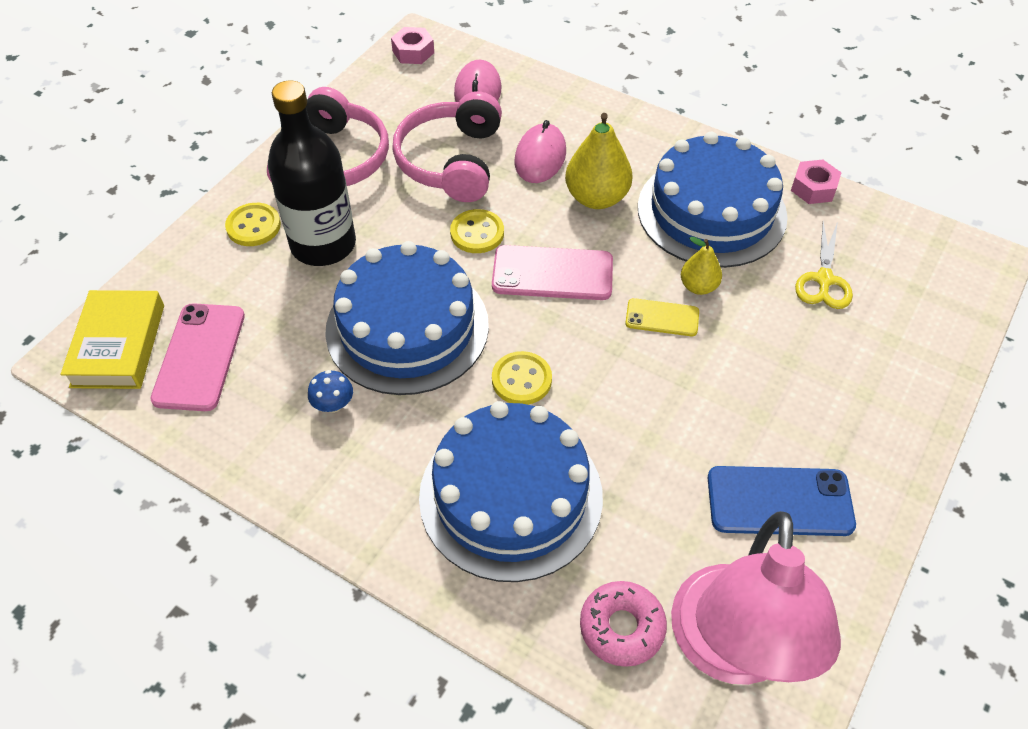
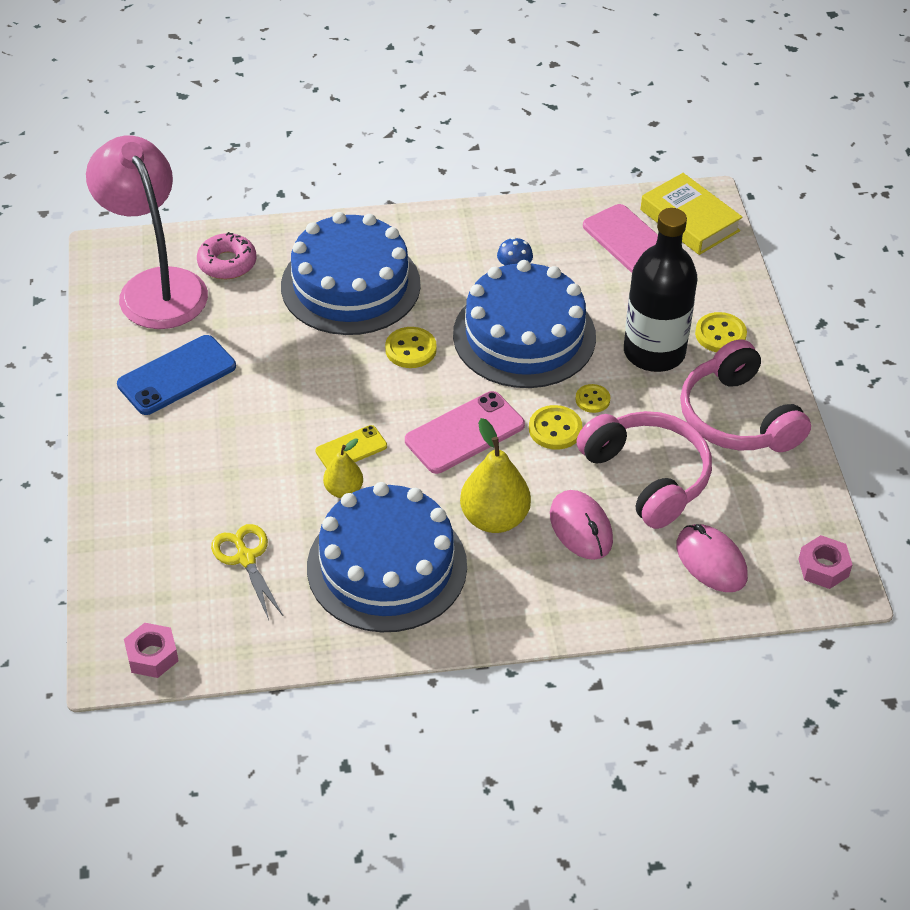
camera: 140 degrees right, 5 degrees down
pink nut [791,160,842,204] -> pink nut moved to [124,623,179,678]
none -> yellow button [575,384,610,413]

